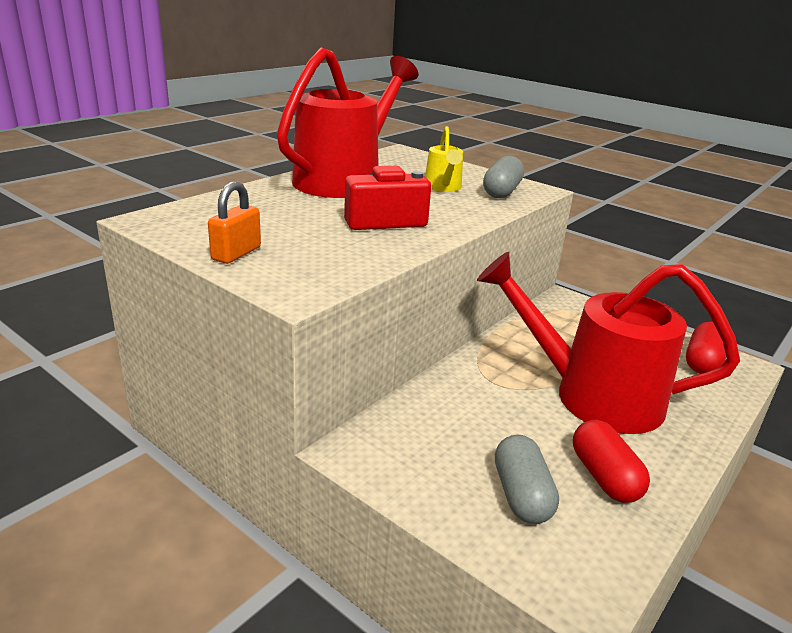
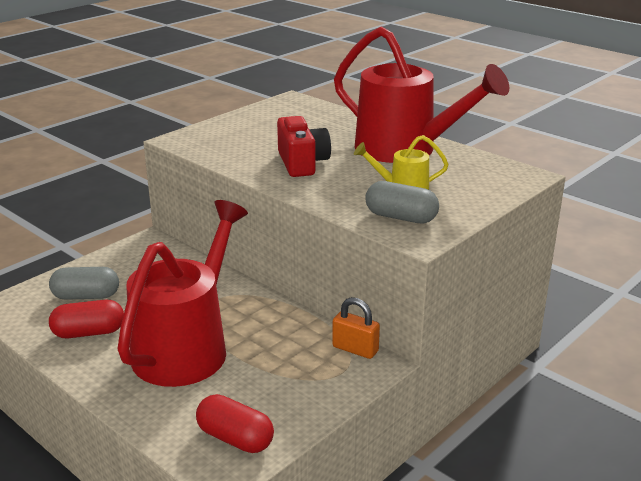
camera: 95 degrees right, 0 degrees up
orange padlock [208,181,261,264] -> orange padlock moved to [332,297,380,359]

